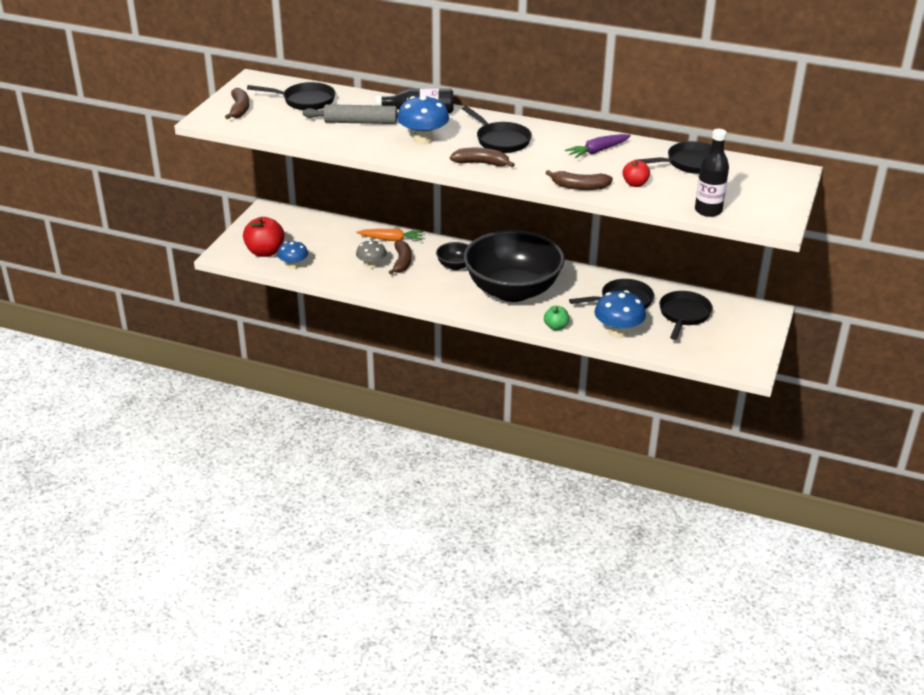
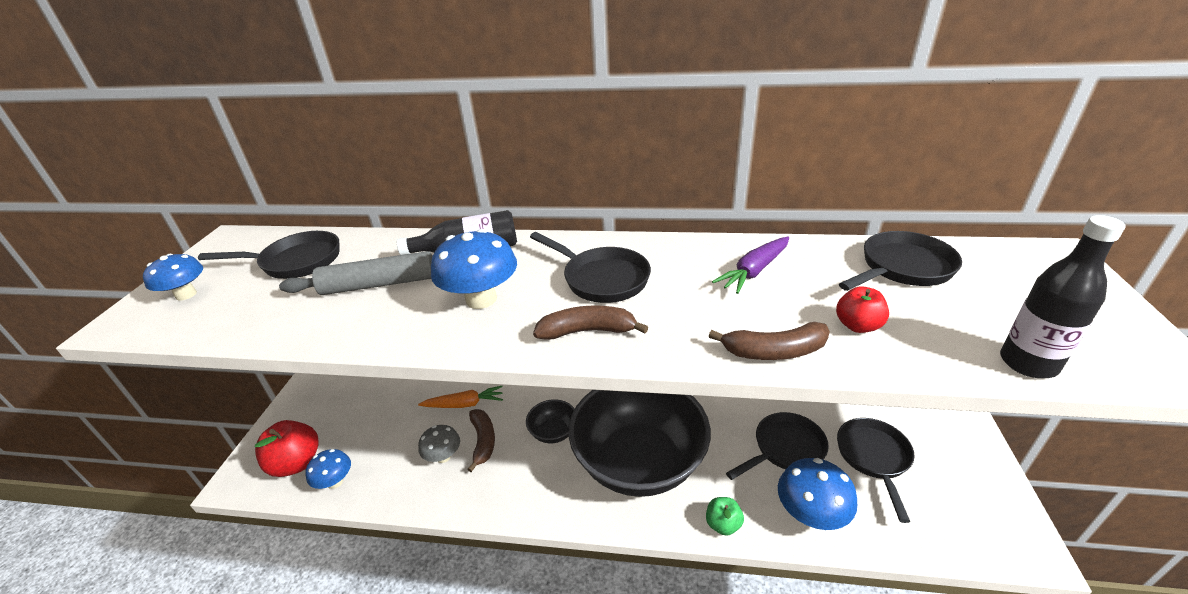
camera: 10 degrees left, 0 degrees up
brown banana [225,88,249,119] -> blue mushroom [143,254,203,300]

